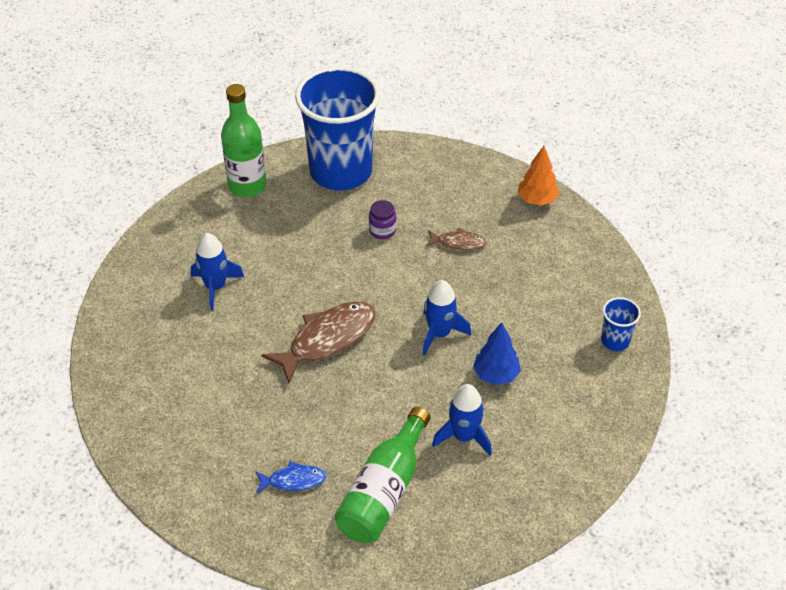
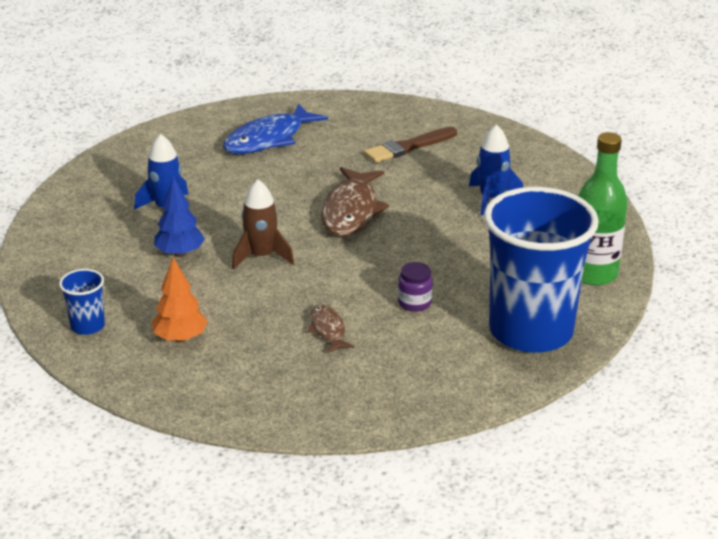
camera: 140 degrees right, 15 degrees down
blue fish [256,461,326,494] -> blue fish [223,104,328,154], size x1.92
green bottle [335,407,430,543] -> none
blue rocket [423,280,471,355] -> brown rocket [232,179,294,270]
brown fish [426,228,487,250] -> brown fish turned 105 degrees clockwise [308,305,355,353]
orange tree [518,146,560,206] -> orange tree moved to [152,257,208,343]
none -> brown brush [364,127,457,163]

